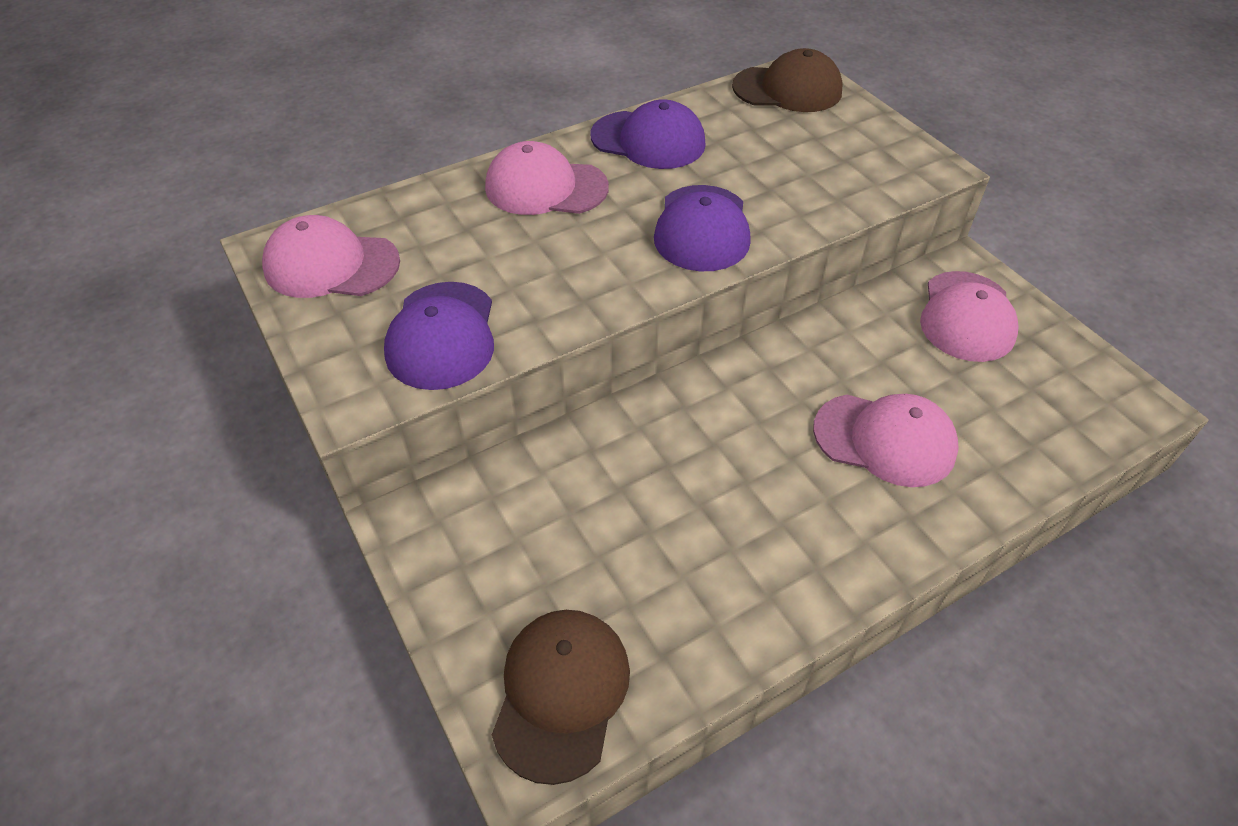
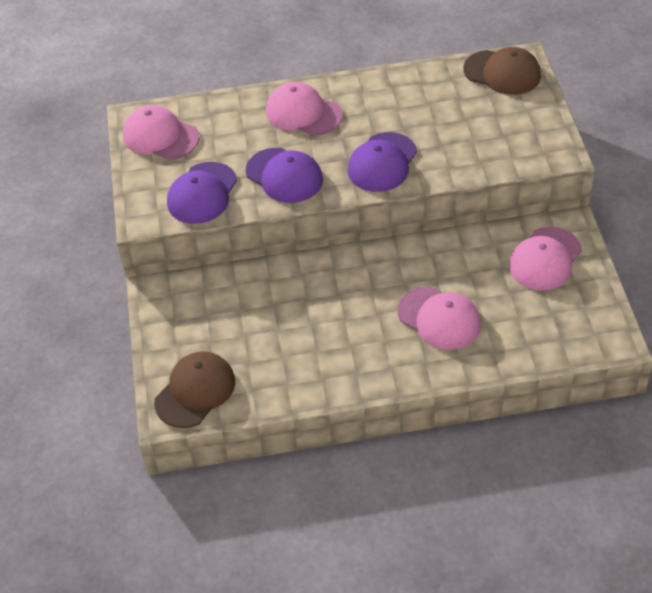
camera: 25 degrees right, 0 degrees up
purple cap [590,99,706,169] -> purple cap moved to [246,148,323,203]

